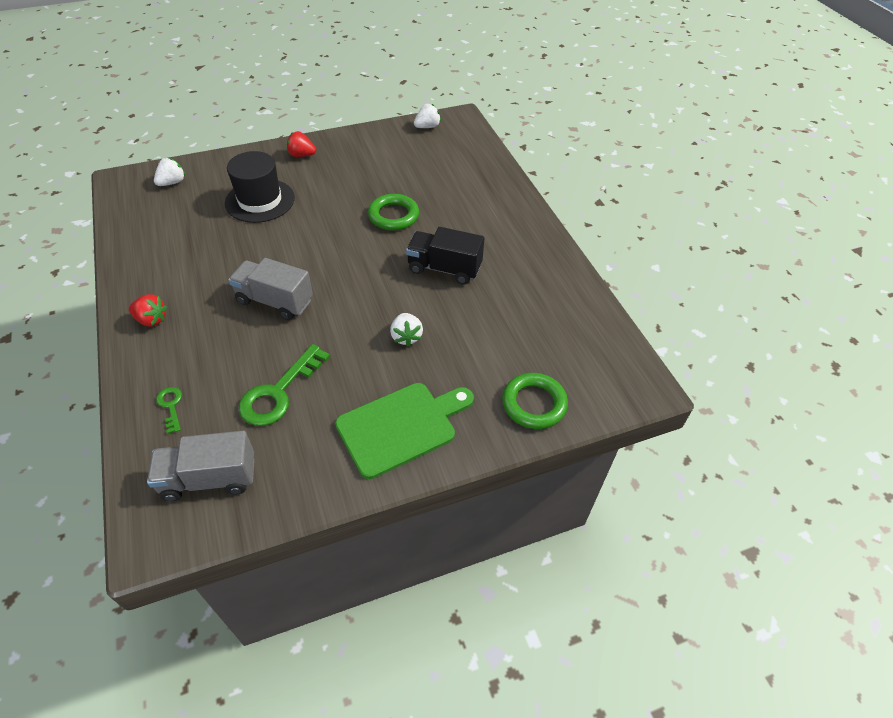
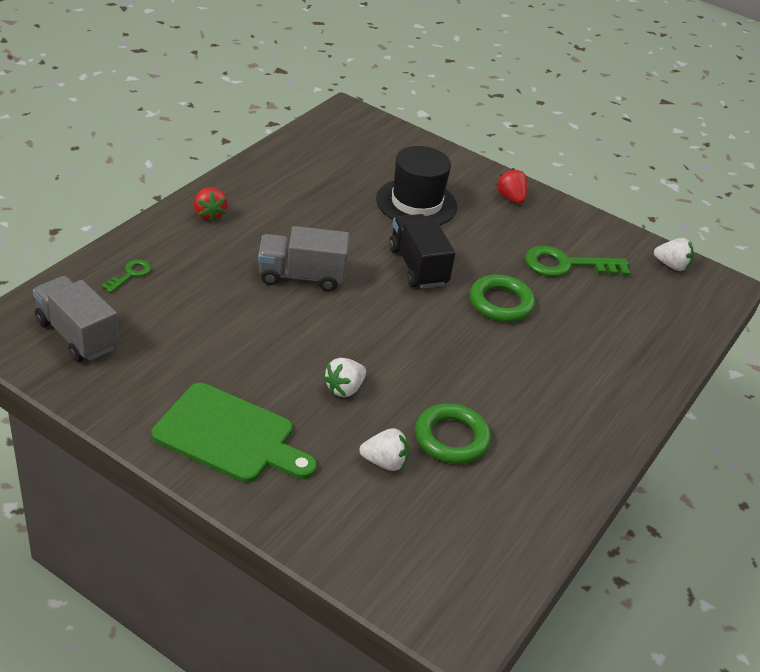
camera: 50 degrees right, 10 degrees down
white strawberry [154,158,185,186] -> white strawberry moved to [359,428,409,471]
grey truck [228,258,313,320] -> grey truck turned 75 degrees counterclockwise [258,226,349,292]
green key [239,344,330,426] -> green key moved to [525,246,630,277]
black truck [406,227,484,285] -> black truck moved to [389,214,456,289]
green ring [502,373,568,429] -> green ring moved to [415,403,491,464]

